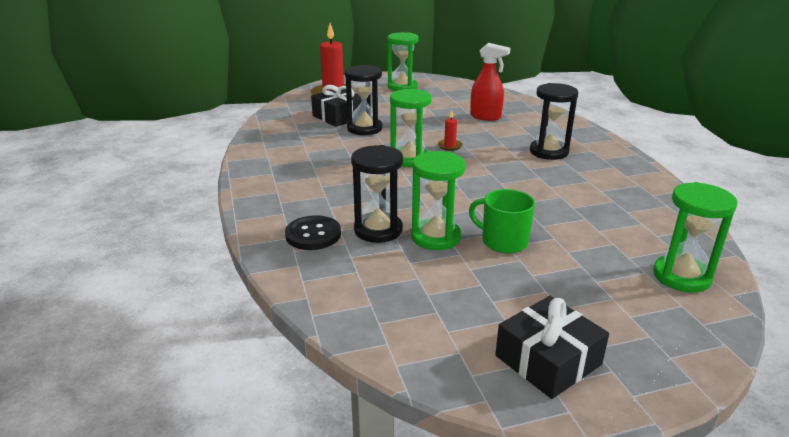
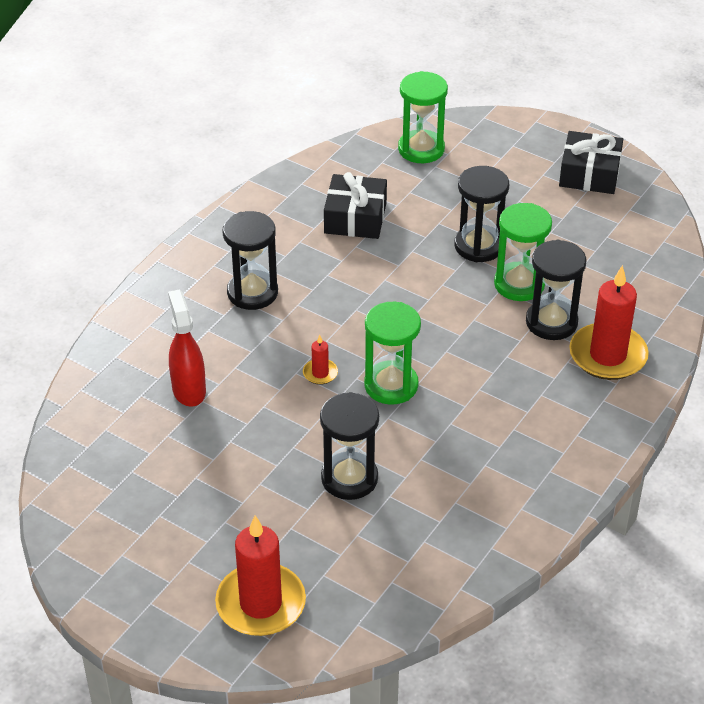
camera: 130 degrees left, 15 degrees up
black button [285,215,341,250] -> red candle [569,265,649,380]
black gift [311,85,362,127] -> black gift moved to [324,172,387,239]
green hourglass [387,32,419,91] -> none
green mug [469,189,535,253] -> black hourglass [454,166,509,262]

